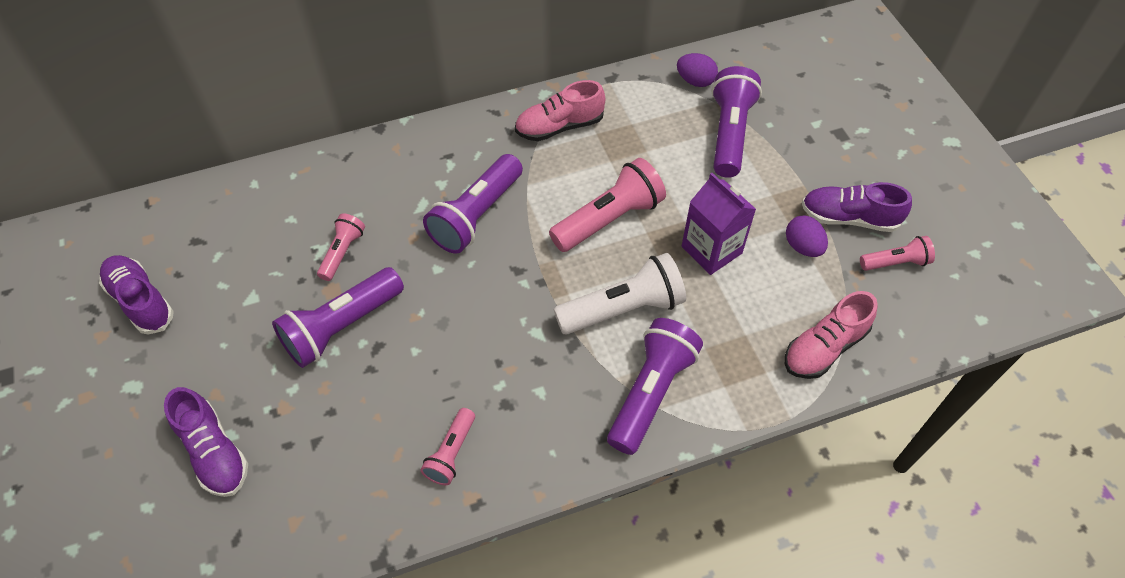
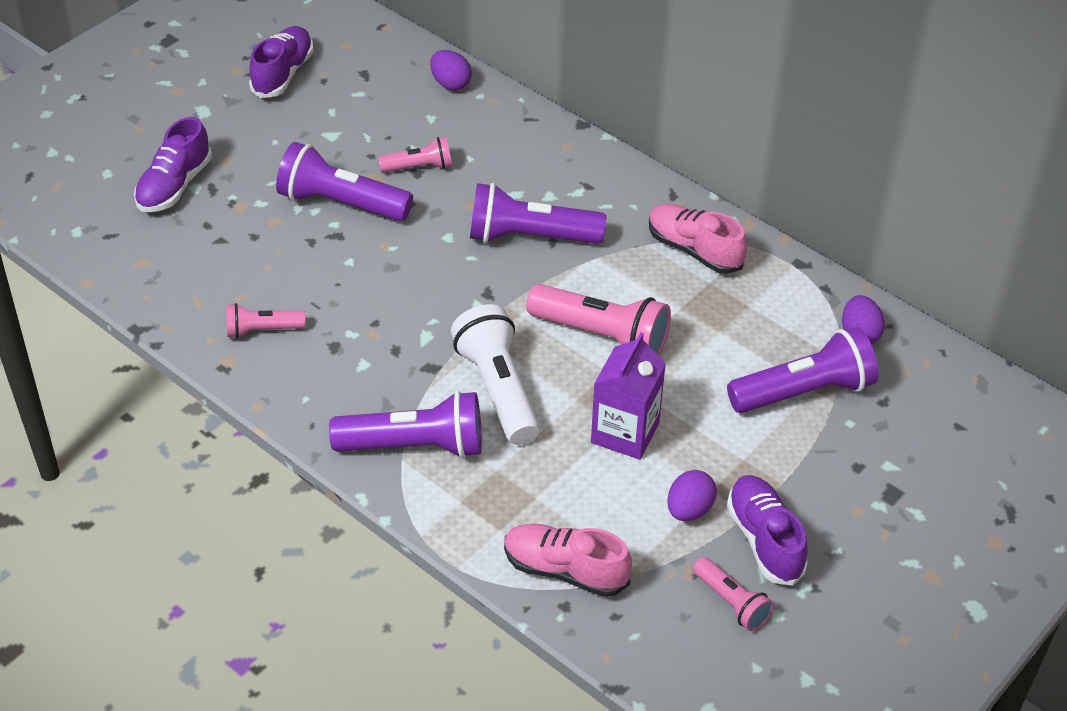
camera: 60 degrees right, 10 degrees down
white flashlight [554,253,686,335] -> white flashlight turned 150 degrees counterclockwise [451,304,540,445]
none -> purple egg [430,50,472,91]

